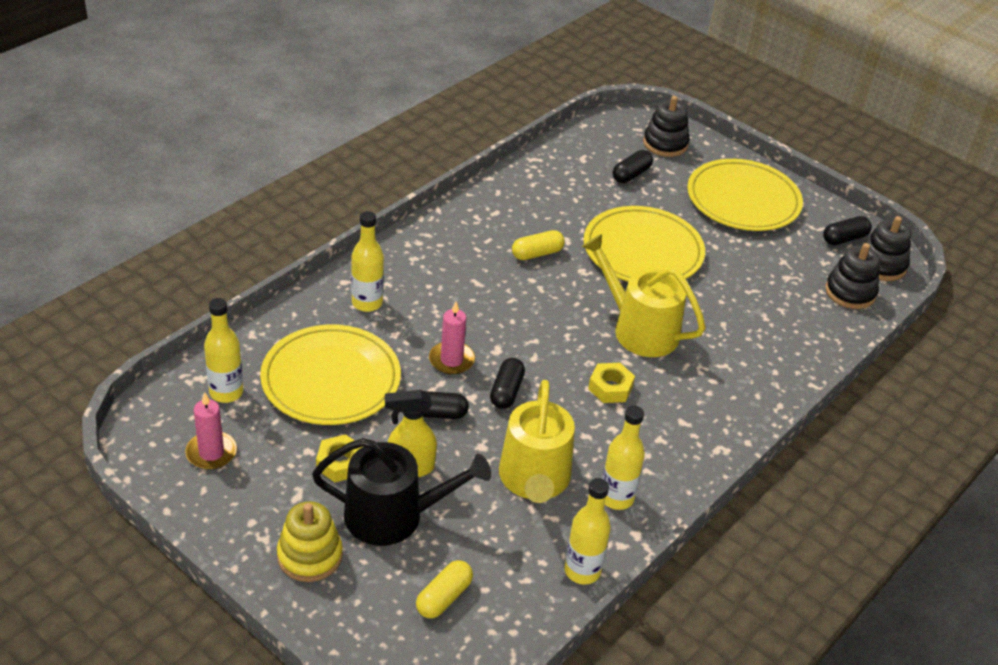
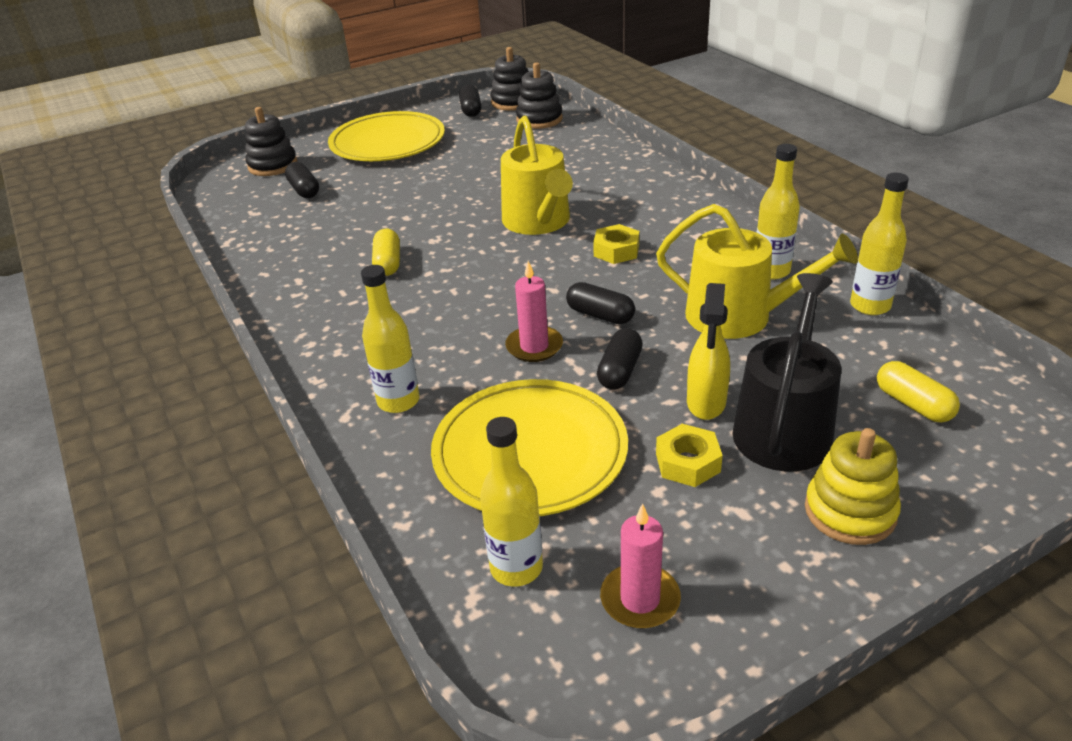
camera: 65 degrees left, 5 degrees down
yellow watering can [582,234,705,357] -> yellow watering can turned 75 degrees counterclockwise [501,115,573,235]
yellow plate [584,206,705,282] -> none

